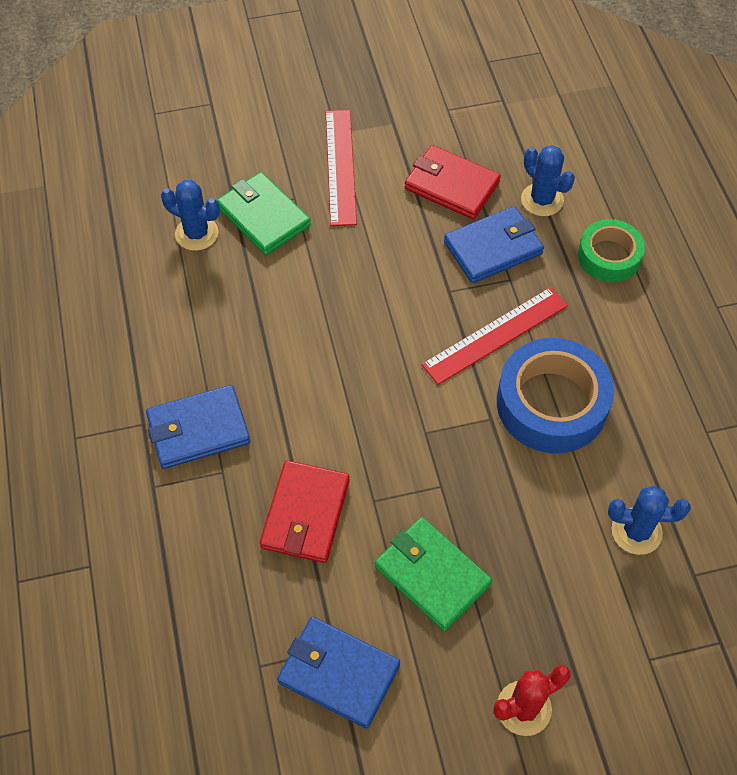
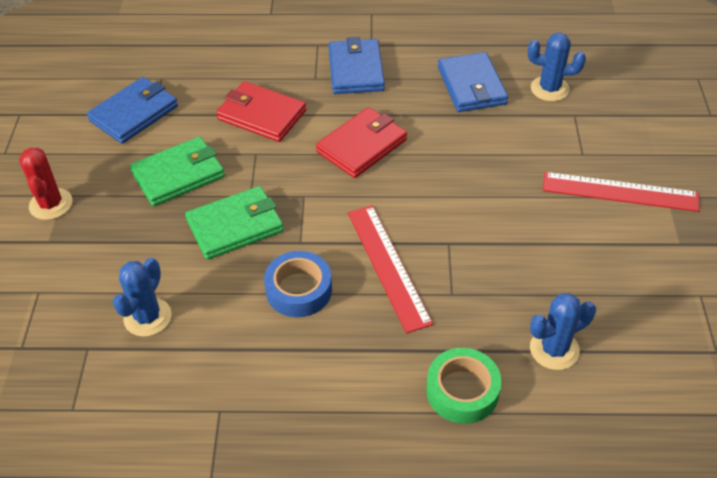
camera: 105 degrees right, 10 degrees down
blue cactus [161,180,220,251] -> blue cactus turned 60 degrees clockwise [528,32,586,101]
green wallet [217,172,311,255] -> green wallet moved to [185,186,284,260]
red wallet [405,145,501,219] -> red wallet moved to [316,107,407,178]
blue wallet [444,206,544,283] -> blue wallet moved to [438,52,508,112]
blue tape [497,338,614,453] -> blue tape [264,251,332,317], size x0.61

